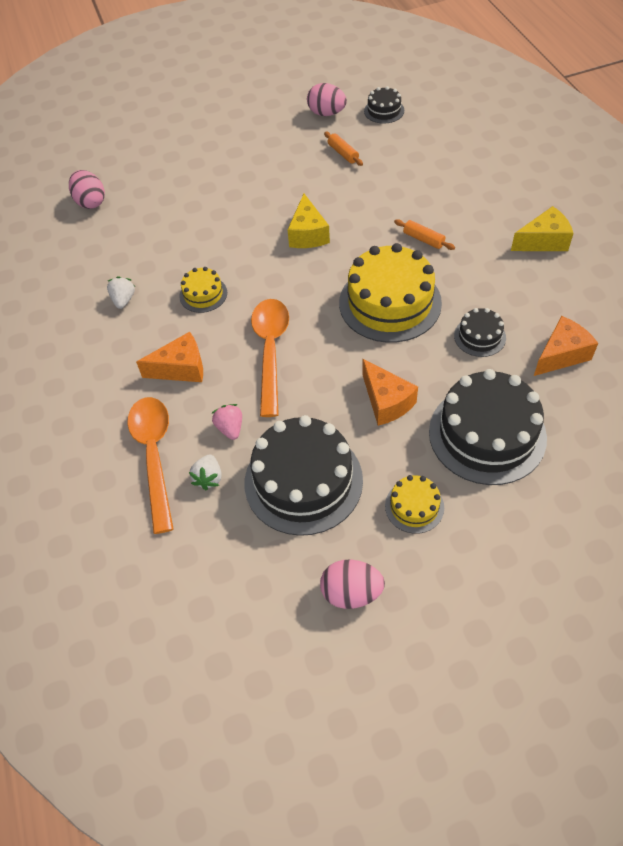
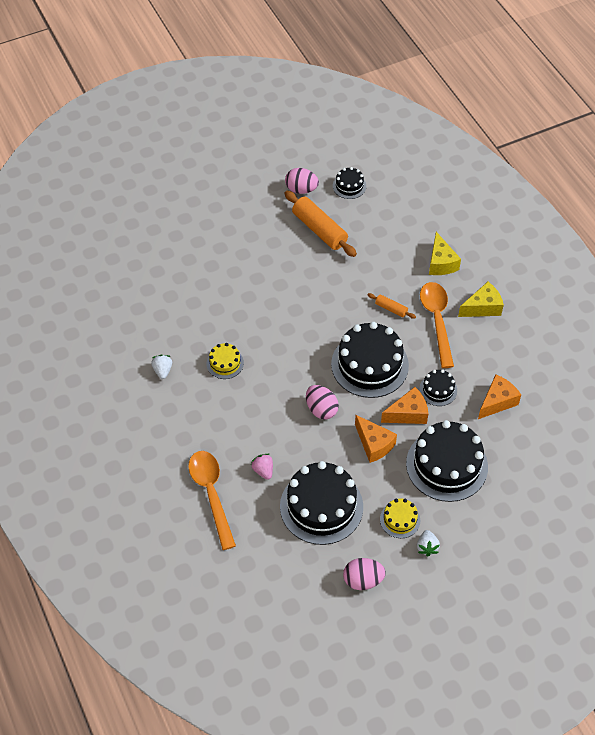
camera: 10 degrees left, 0 degrees up
pink egg [69,170,105,209] -> pink egg moved to [306,385,339,420]
orange cheese [136,332,203,382] -> orange cheese moved to [381,387,428,424]
white strawberry [189,454,222,490] -> white strawberry moved to [417,530,440,556]
orange spoon [251,299,289,417] -> orange spoon moved to [420,282,454,368]
yellow cheese [287,194,330,248] -> yellow cheese moved to [429,232,461,275]
orange rolling pin [324,132,363,166] -> orange rolling pin [284,191,357,257], size x2.04
yellow cake [339,243,442,343] -> black cake [331,322,409,398]

